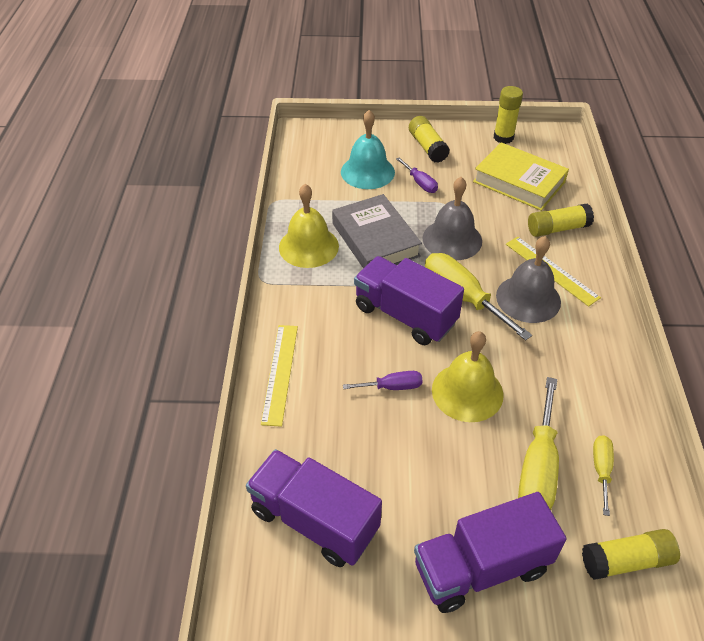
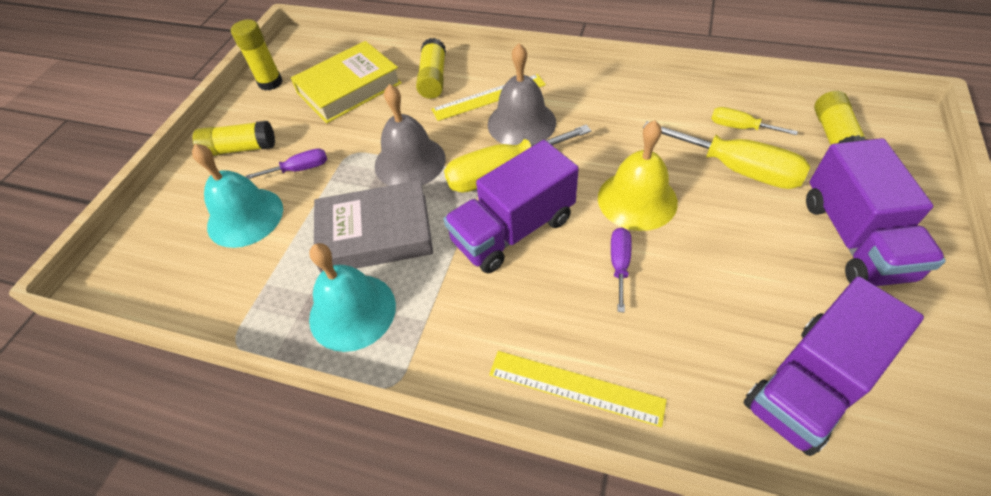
camera: 70 degrees left, 5 degrees up
yellow bell [279,184,339,268] -> turquoise bell [309,243,396,352]

